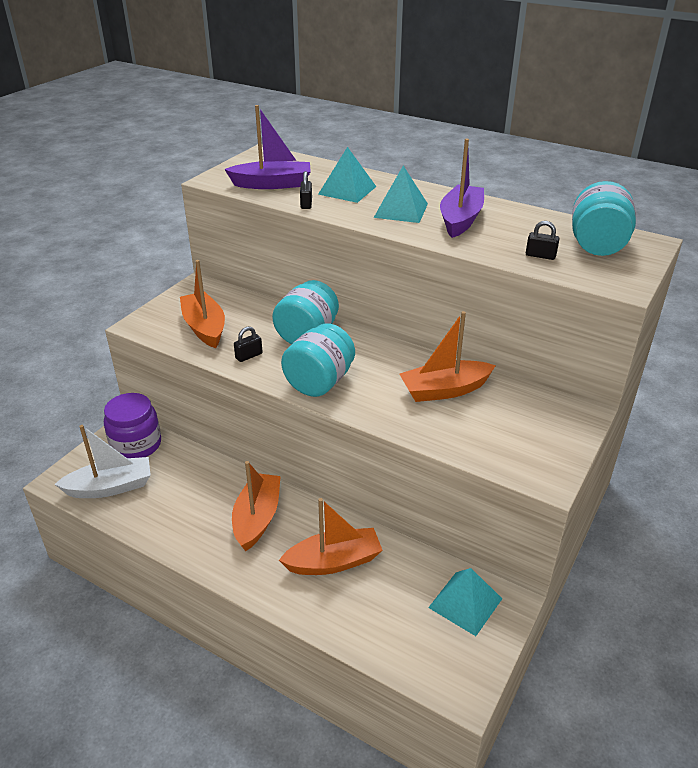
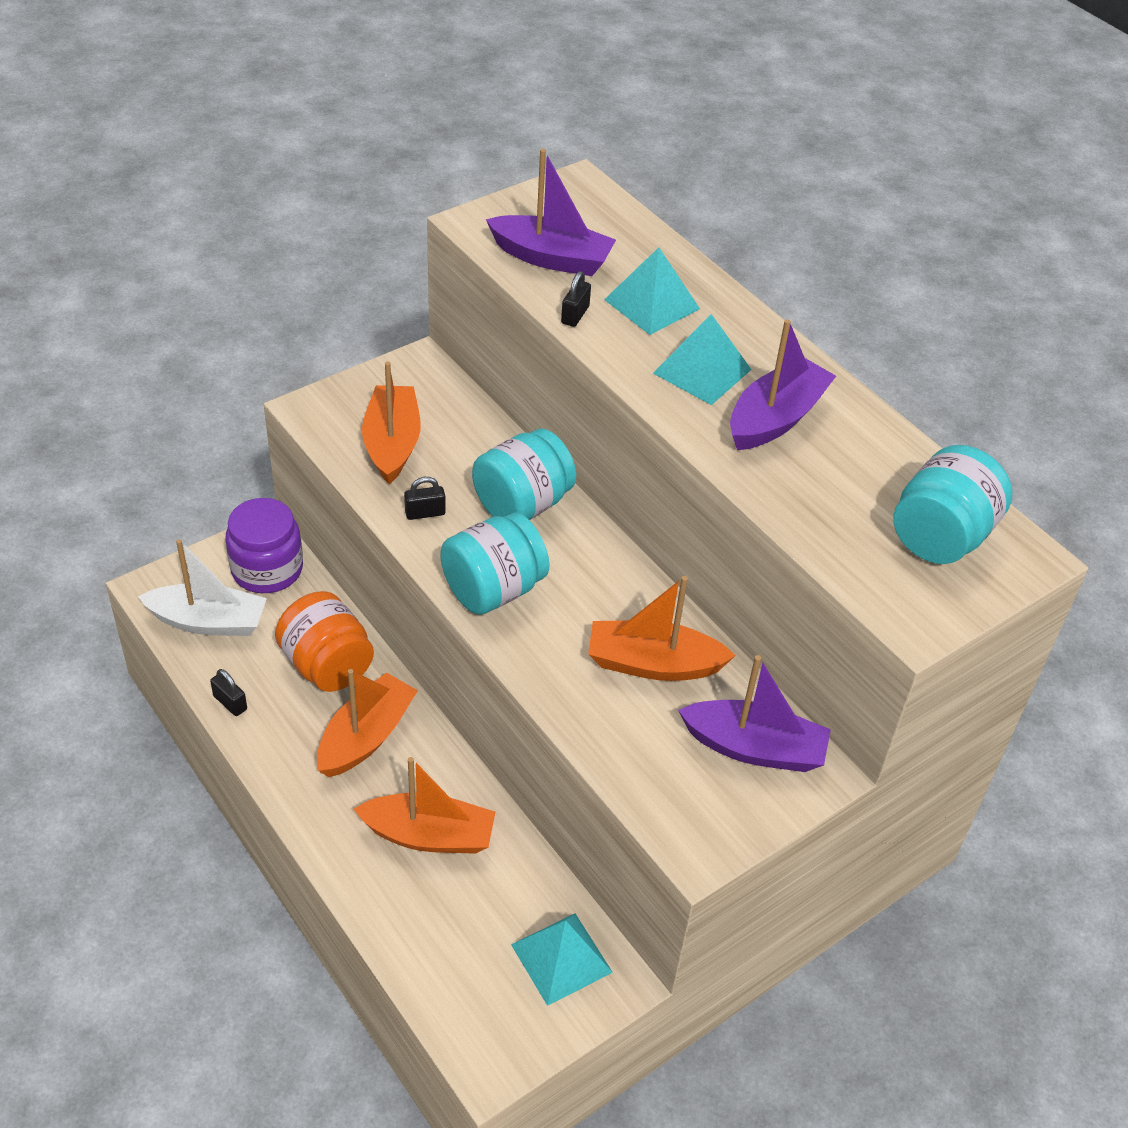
camera: 20 degrees right, 10 degrees up
black padlock [526,221,559,260] -> black padlock moved to [210,669,247,716]
none -> orange jar [275,591,374,692]
none -> purple boat [678,655,831,772]

